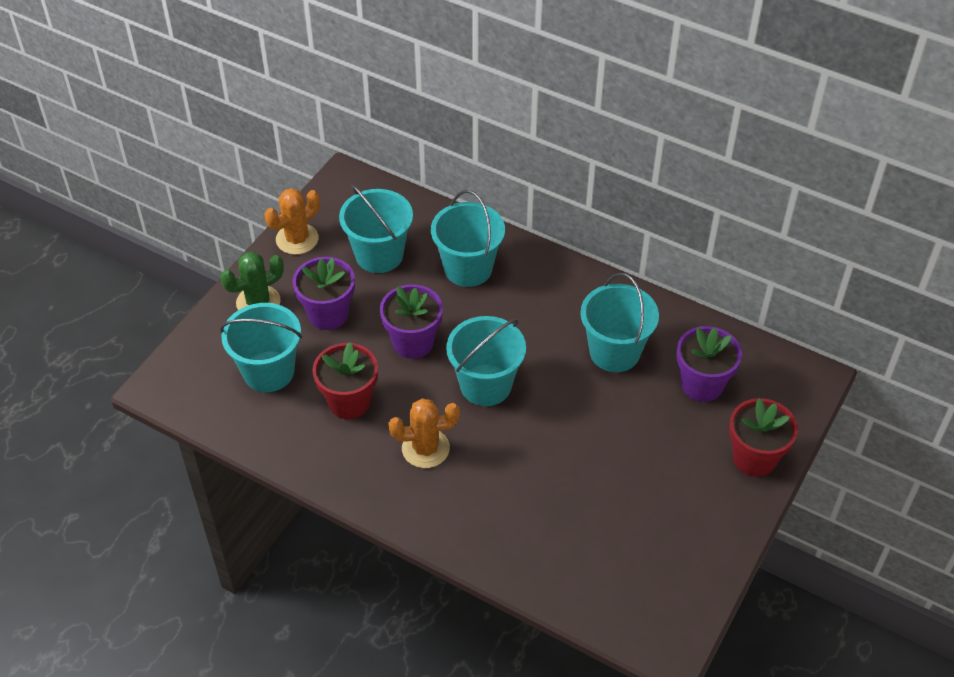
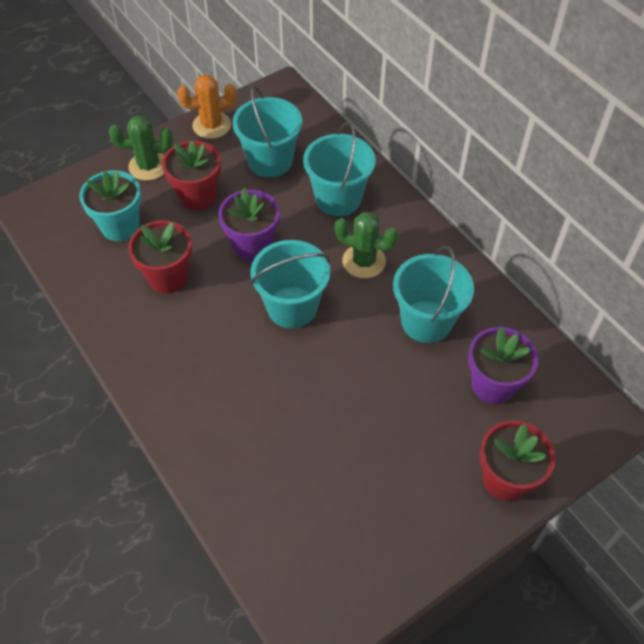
camera: 25 degrees right, 5 degrees up
turquoise bucket [220,303,302,392] -> turquoise flower pot [79,171,141,241]
purple flower pot [293,257,355,330] -> red flower pot [162,141,221,210]
orange cactus [388,398,460,468] -> none
none -> green cactus [335,212,399,278]

